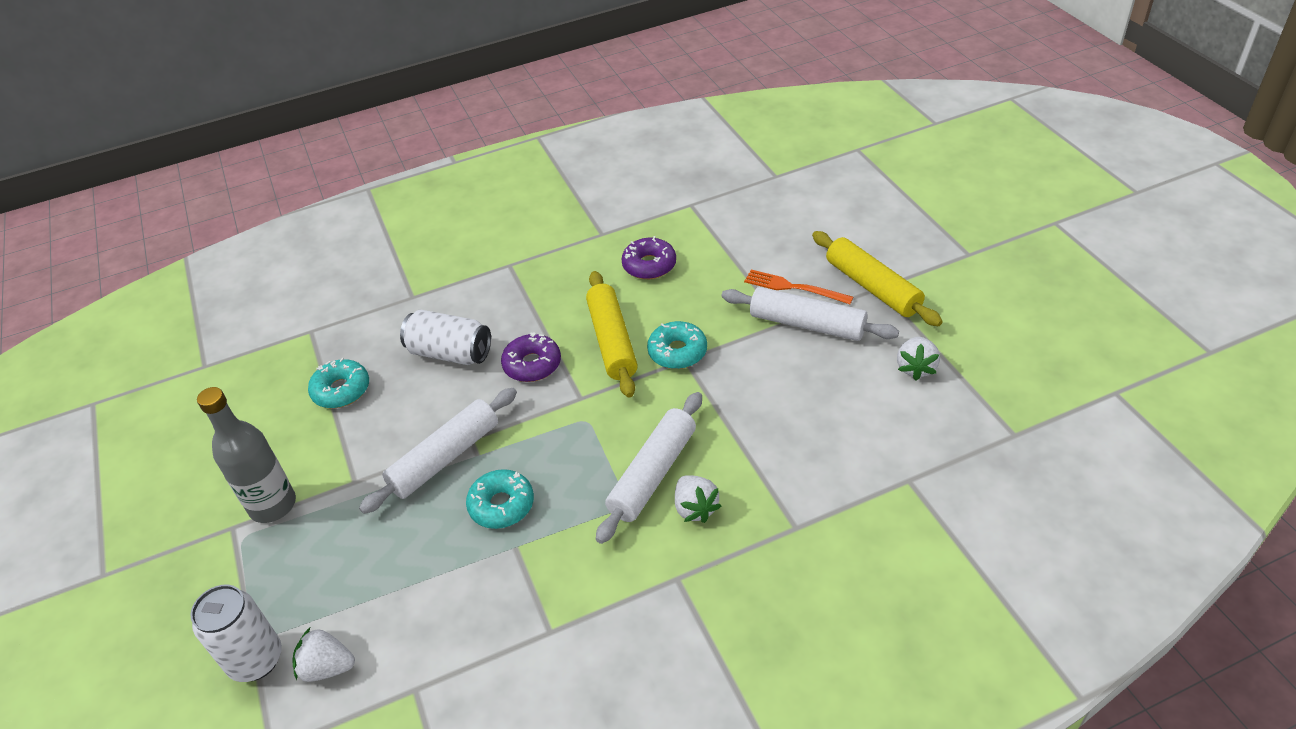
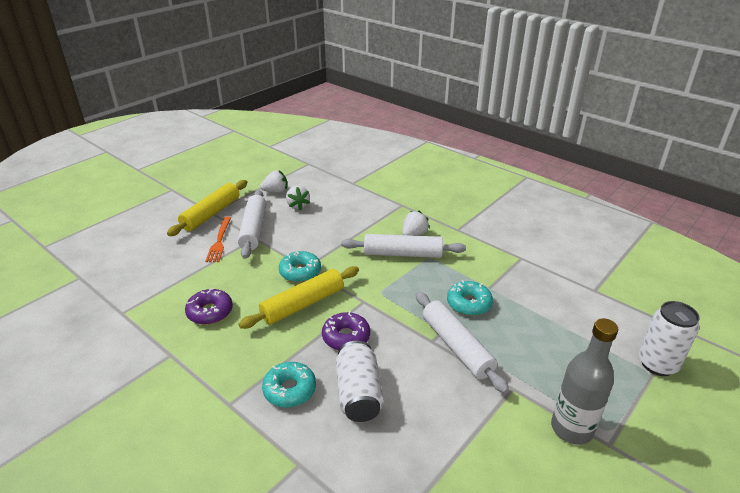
camera: 120 degrees left, 10 degrees down
white strawberry [292,628,355,682] -> white strawberry moved to [286,186,310,211]
turquoise donut [308,358,369,408] -> turquoise donut moved to [262,362,316,408]
white rolling pin [359,388,517,514] -> white rolling pin turned 45 degrees clockwise [416,292,509,393]

